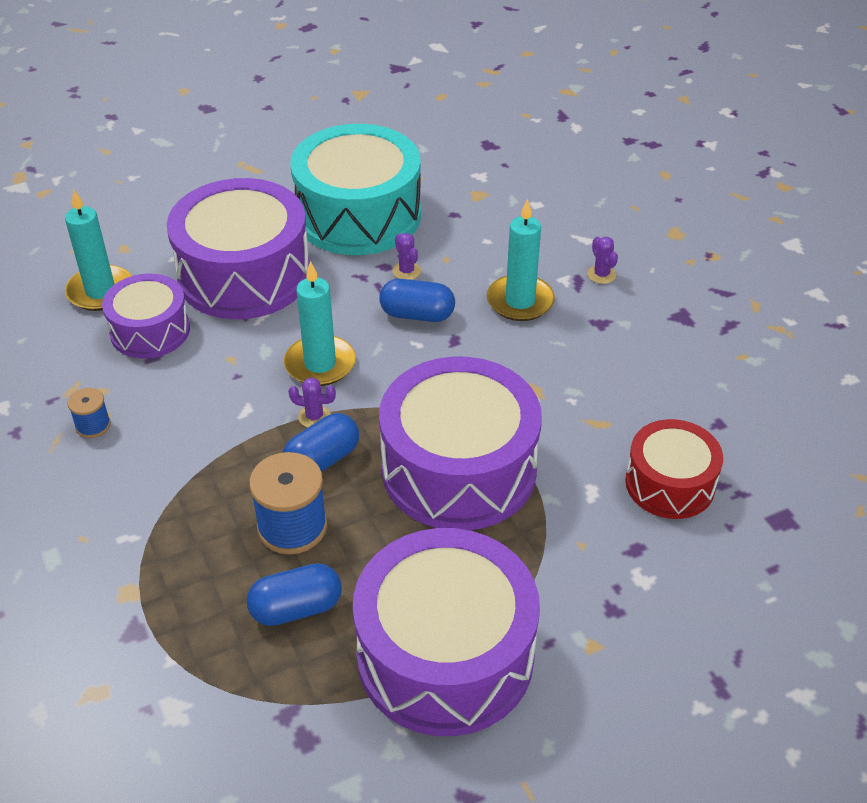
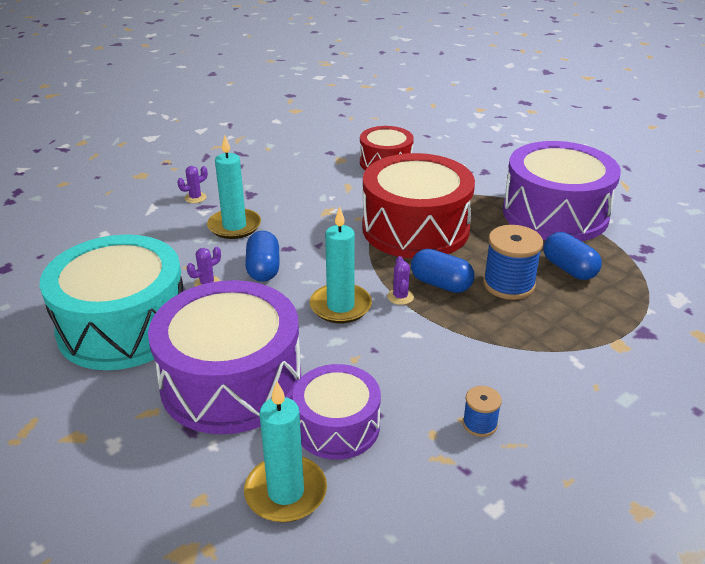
camera: 105 degrees left, 10 degrees down
purple drum [379,356,542,530] -> red drum [362,153,475,259]

